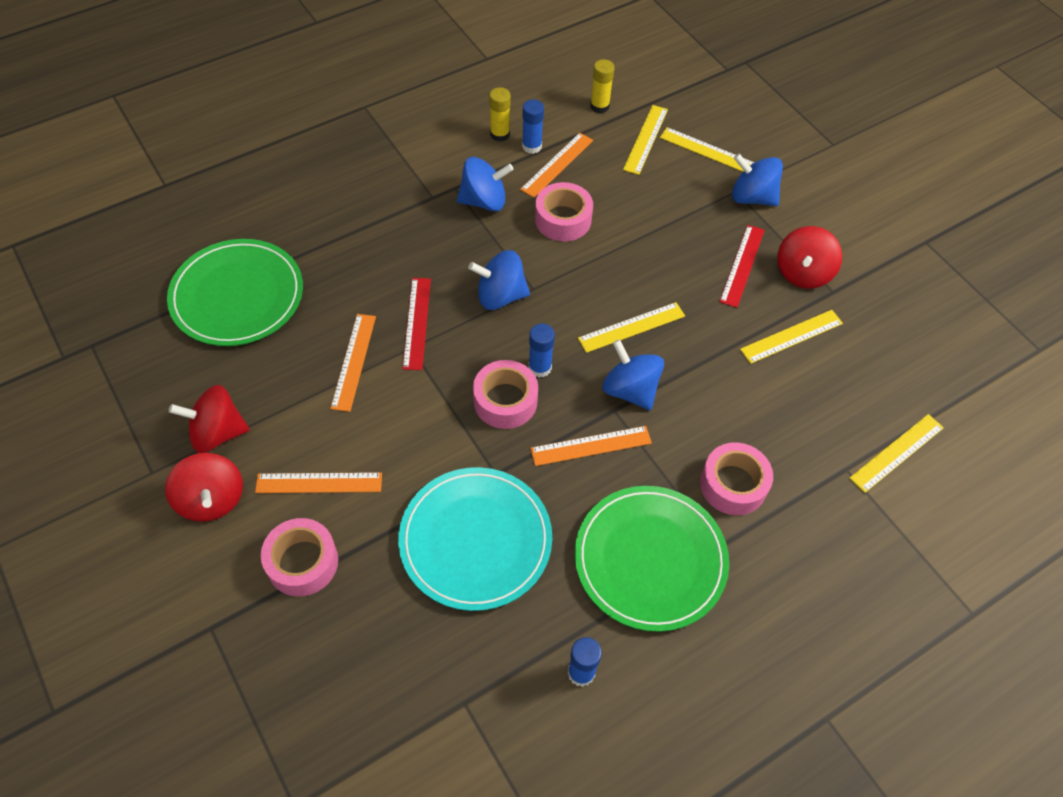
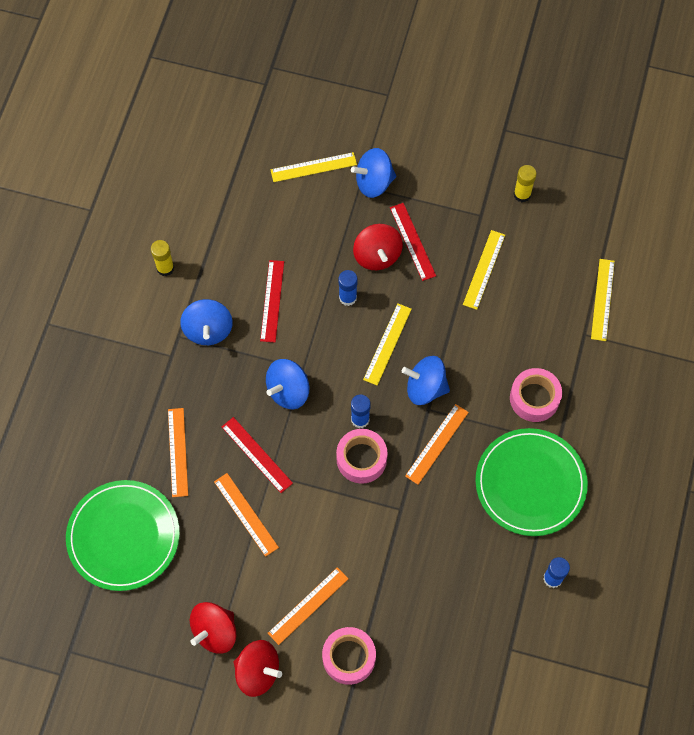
camera: 40 degrees left, 10 degrees up
turquoise plate [398,467,552,611] -> none
blue spinning top [457,157,514,211] -> blue spinning top turned 135 degrees clockwise [180,299,233,345]
orange ruler [520,133,593,198] -> orange ruler moved to [168,408,188,497]
blue glue stick [522,99,544,154] -> blue glue stick moved to [339,270,358,306]
pink tape [535,182,593,242] -> red ruler [260,260,284,342]
yellow glue stick [590,59,615,113] -> yellow glue stick moved to [514,165,537,202]
yellow ruler [623,105,668,175] -> none
red spinning top [777,226,842,289] -> red spinning top moved to [353,224,403,270]

